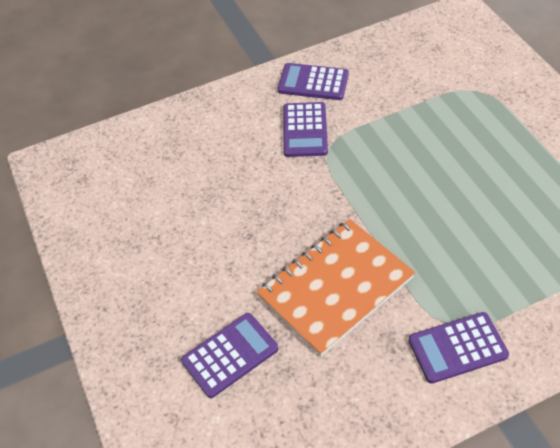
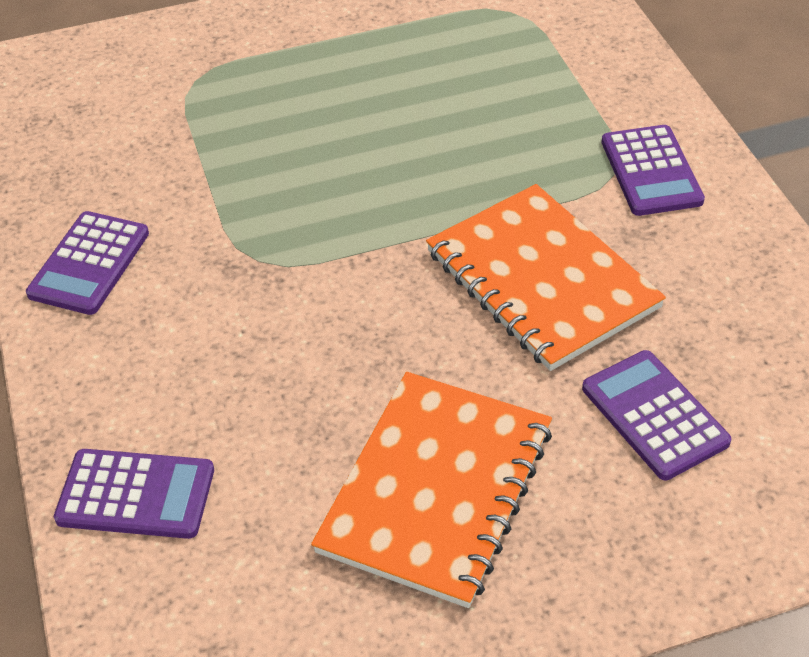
camera: 85 degrees left, 5 degrees down
purple calculator [283,102,328,157] -> purple calculator moved to [54,449,214,539]
none -> orange notebook [311,372,552,608]

